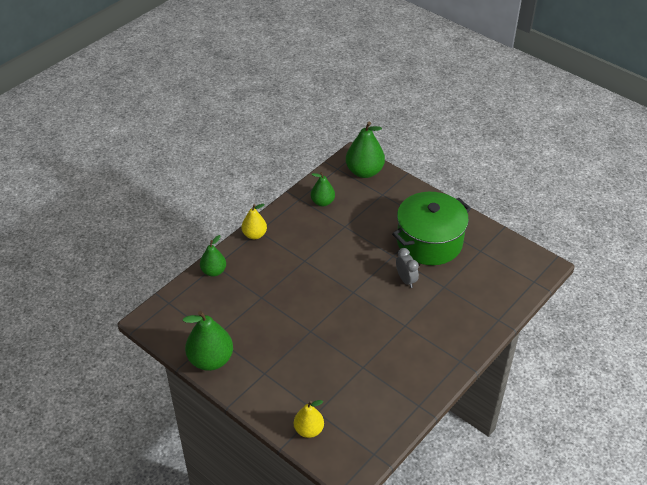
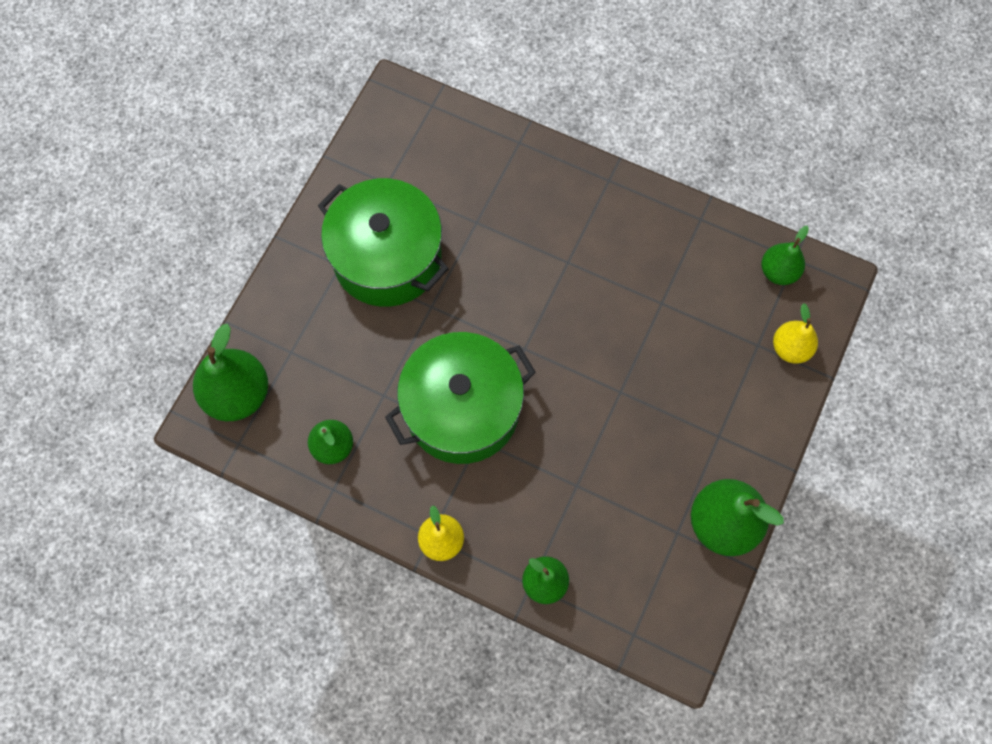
camera: 105 degrees left, 25 degrees up
grey clock [396,248,419,288] -> none
none -> green pot [385,332,536,464]
none -> green pear [761,226,809,285]

